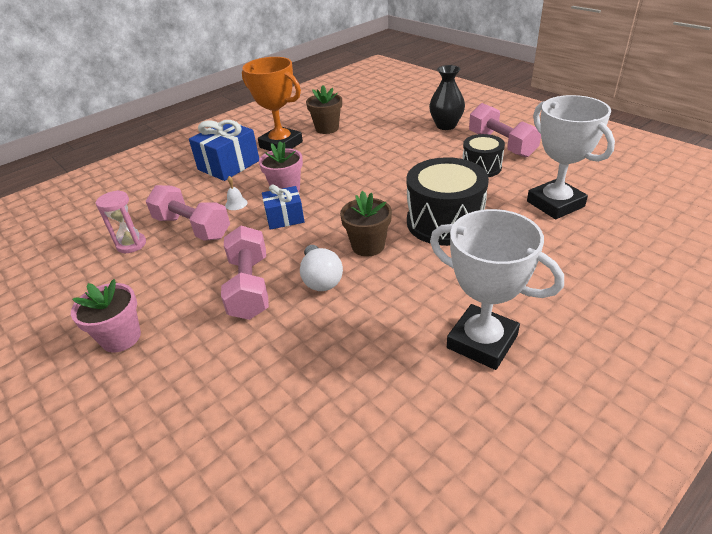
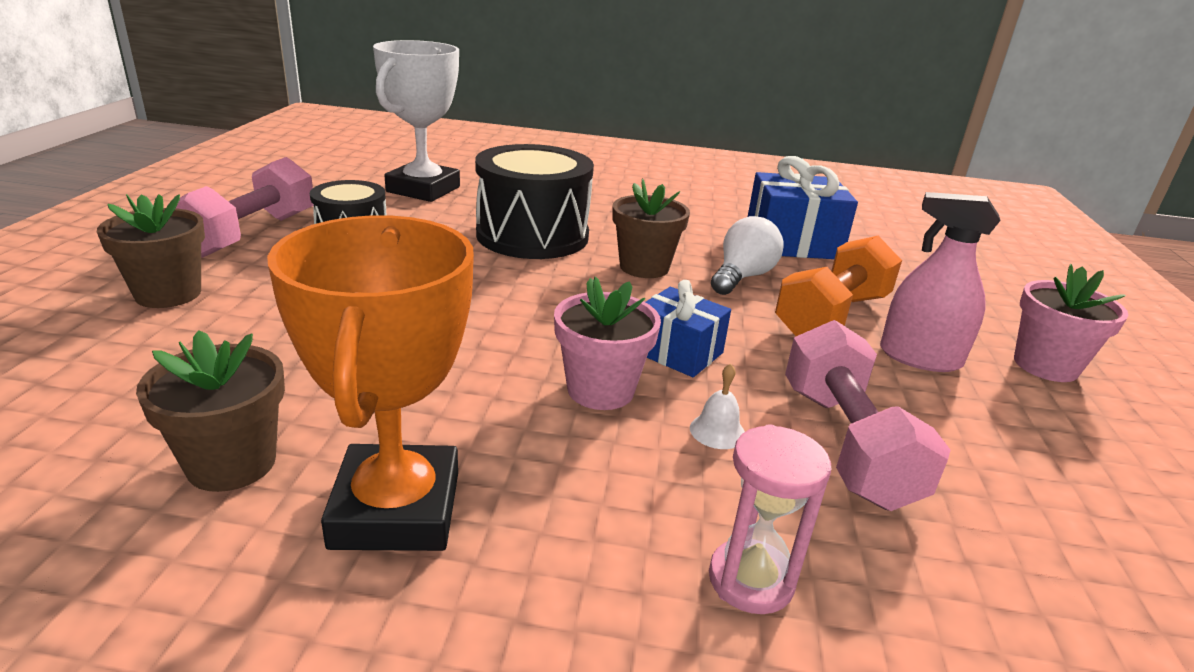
camera: 135 degrees left, 10 degrees down
pink hourglass [96,190,146,253] -> pink hourglass moved to [709,424,832,614]
blue gift [189,120,259,181] -> blue gift moved to [748,156,858,259]
pink dumbbell [221,226,269,320] -> orange dumbbell [775,236,902,336]
black vase [429,65,465,130] -> brown flower pot [97,194,205,308]
white trophy [430,209,564,370] -> none
none -> pink spray bottle [880,192,1000,372]

